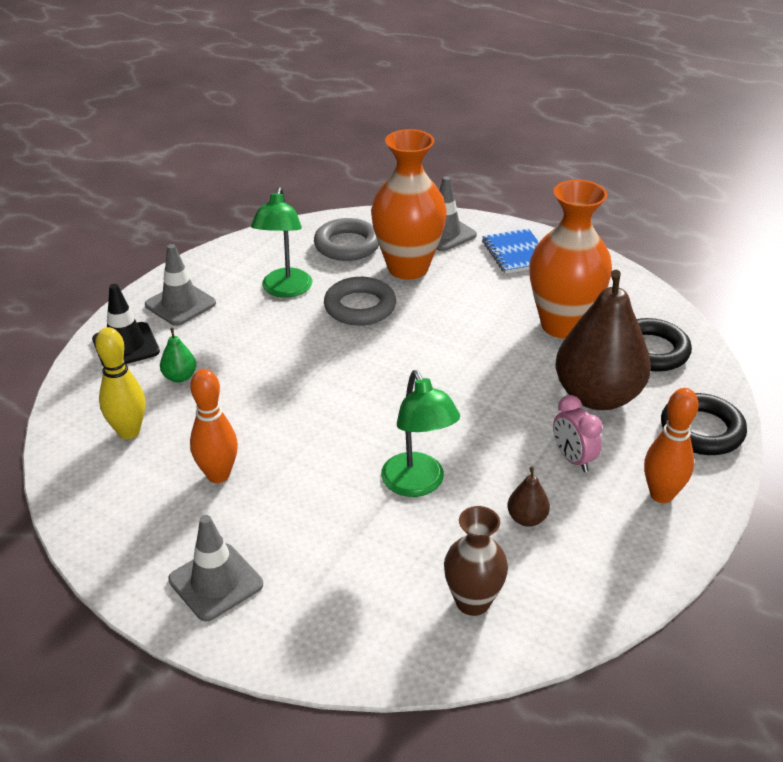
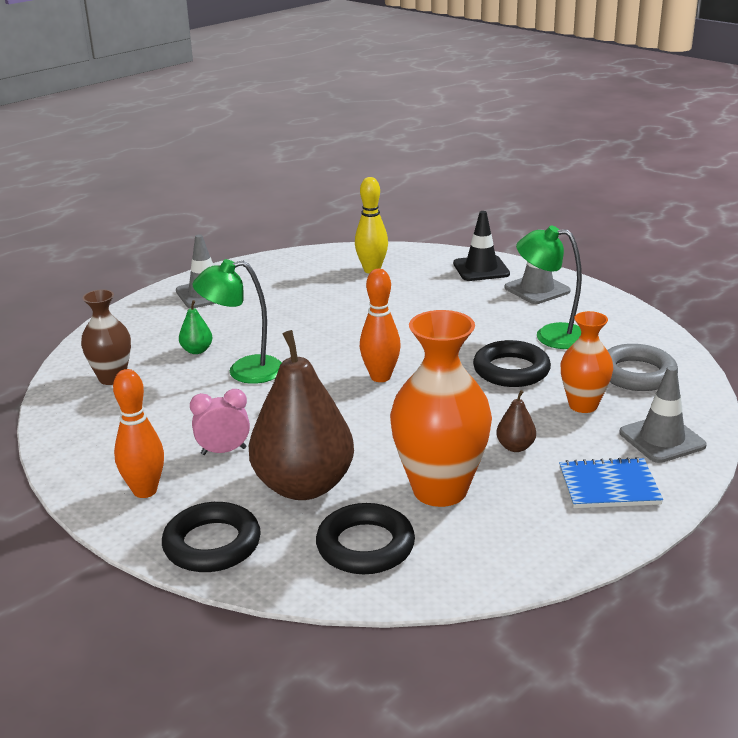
camera: 105 degrees right, 10 degrees down
green pear [160,328,197,383] -> green pear moved to [179,300,212,354]
orange bowling pin [190,369,238,483] -> orange bowling pin moved to [360,269,401,382]
grey ring [324,277,396,326] -> black ring [473,340,551,387]
orange vase [371,129,447,280] -> orange vase [561,311,613,413], size x0.59
brown pear [507,466,550,527] -> brown pear moved to [496,390,536,452]

